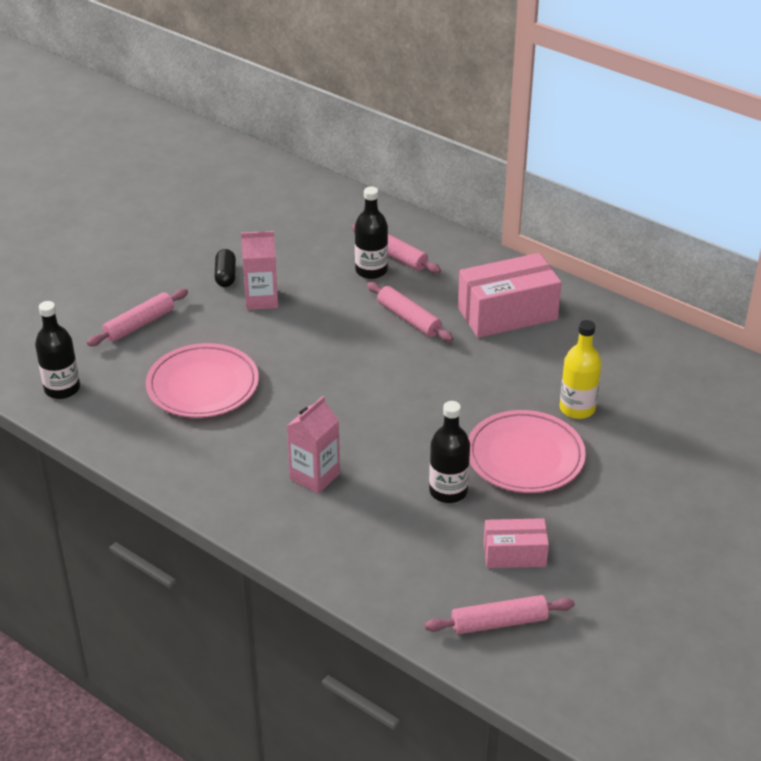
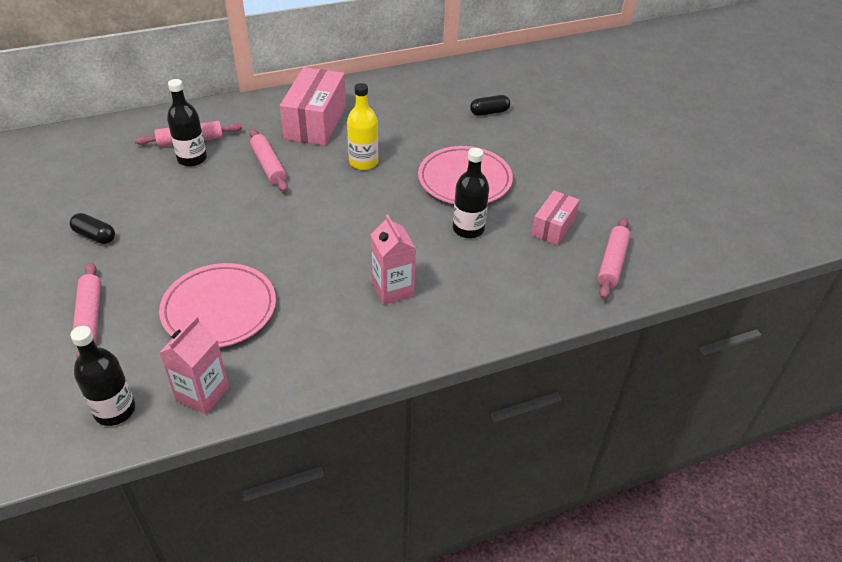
camera: 60 degrees left, 5 degrees up
pink carton [241,231,278,310] -> pink carton moved to [159,316,229,414]
pink rolling pin [367,282,454,342] -> pink rolling pin turned 75 degrees clockwise [250,129,288,192]
yellow bottle [560,320,602,419] -> yellow bottle moved to [347,83,378,170]
none -> black capsule [470,95,510,116]

